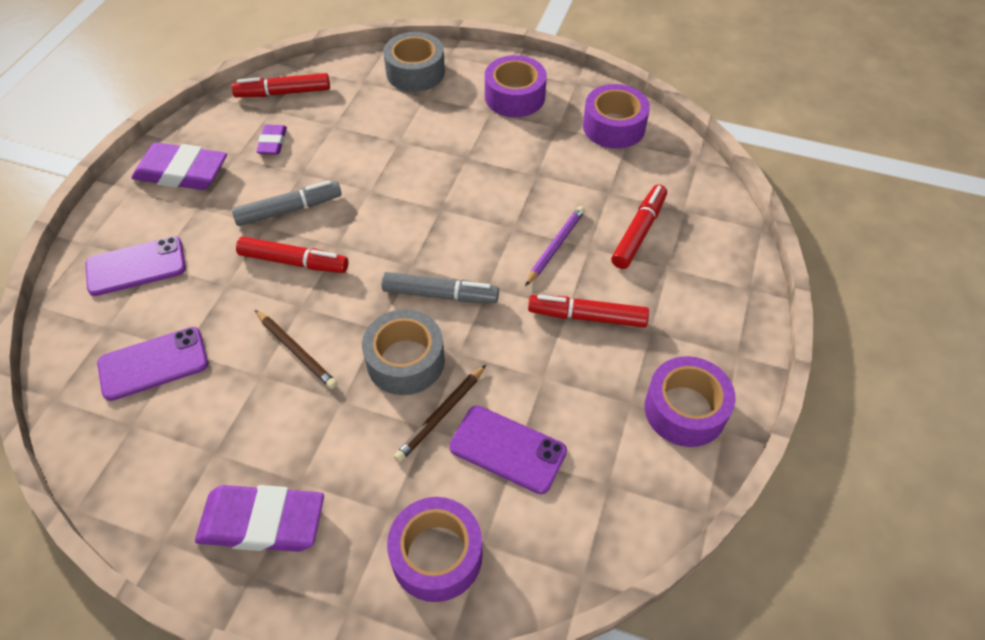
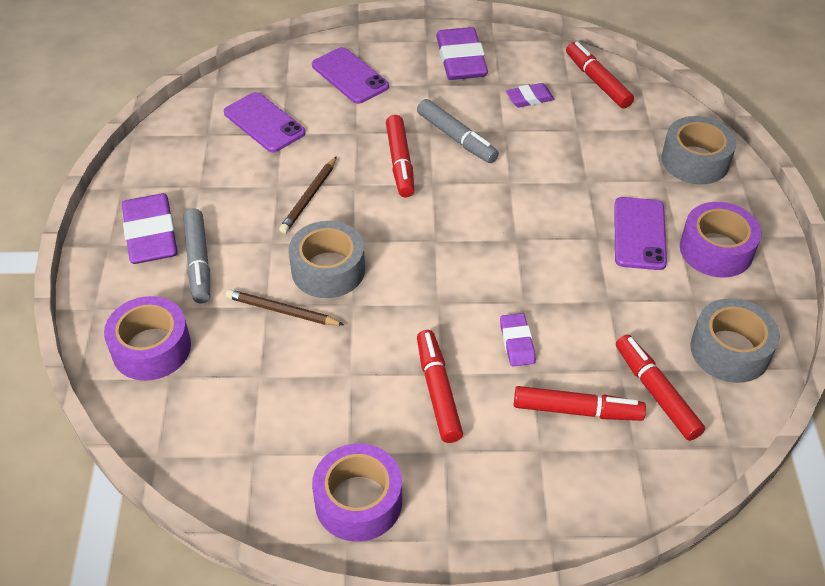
camera: 70 degrees right, 5 degrees down
grey marker [382,272,499,303] -> grey marker moved to [183,209,210,303]
purple phone [449,405,567,494] -> purple phone moved to [614,197,667,270]
purple pencil [525,206,585,286] -> purple eraser [500,313,536,366]
purple tape [583,84,650,149] -> grey tape [691,298,780,383]
none -> red marker [616,335,705,441]

